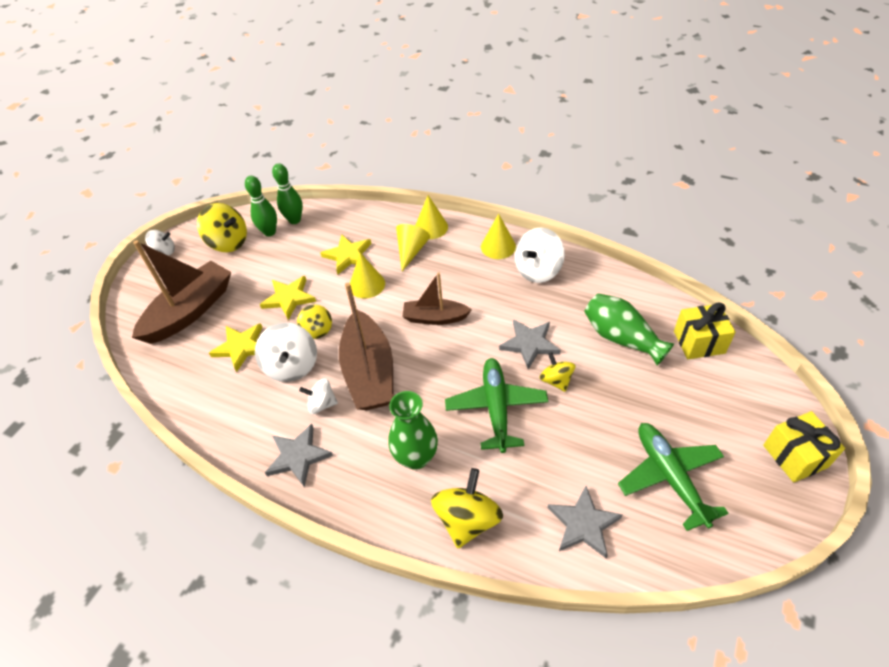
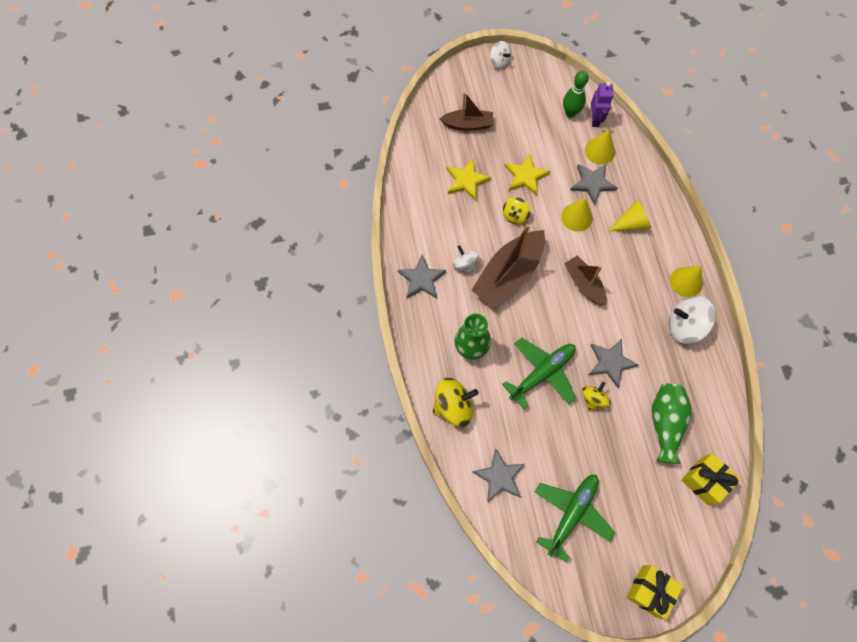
camera: 50 degrees right, 20 degrees up
brown boat [132,240,231,344] -> brown boat [440,92,493,131], size x0.59
yellow spinning top [197,203,247,252] -> none
white spinning top [255,323,317,382] -> none
green bowling pin [272,163,303,224] -> purple robot [591,82,614,127]
yellow star [321,234,371,275] -> grey star [570,164,618,205]
yellow cone [415,195,448,239] -> yellow cone moved to [585,130,615,164]

